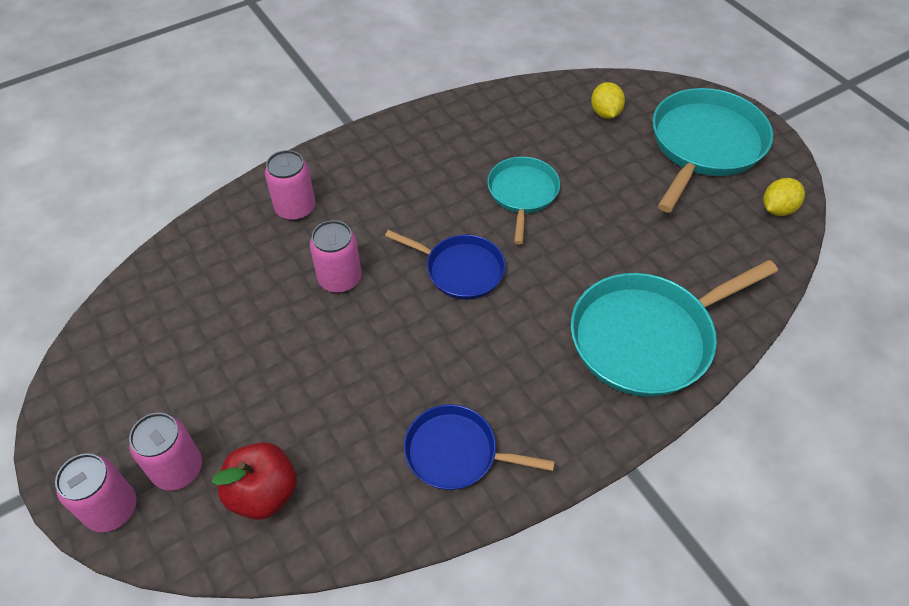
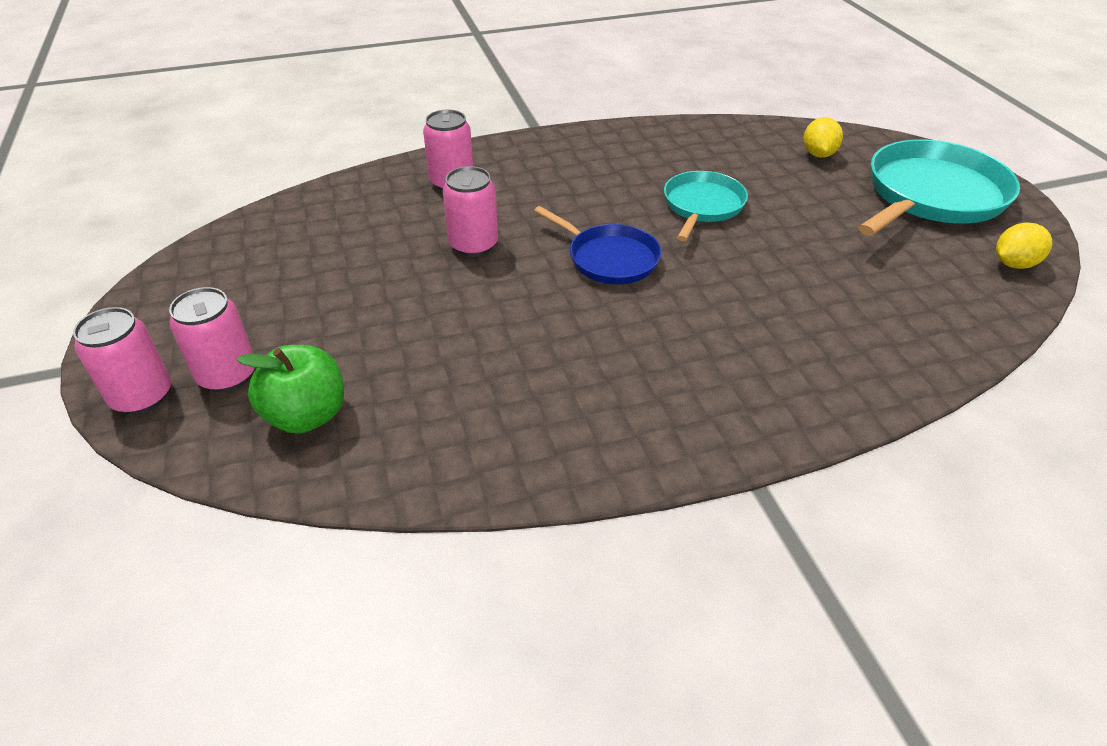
camera: 15 degrees right, 10 degrees down
red apple [212,442,297,520] -> green apple [236,345,344,434]
blue pan [404,404,555,490] -> none
turquoise pan [571,260,778,397] -> none

